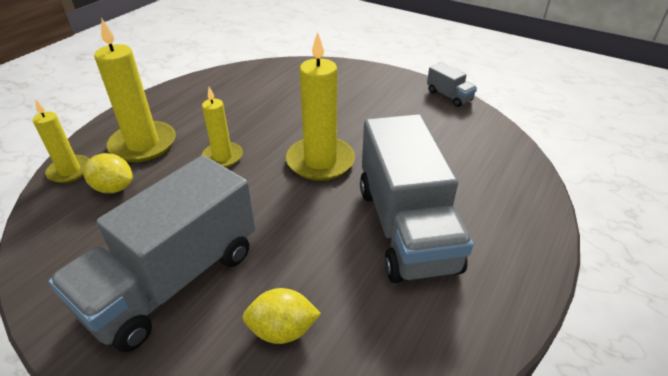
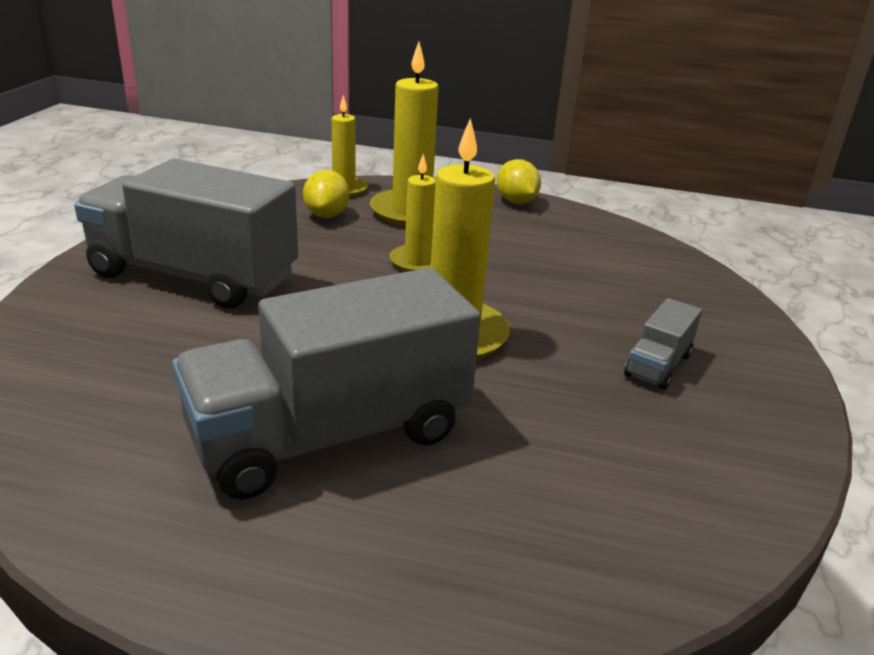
camera: 70 degrees right, 10 degrees down
yellow lemon [243,288,321,344] -> yellow lemon moved to [496,159,541,204]
grey truck [427,62,477,107] -> grey truck moved to [624,298,702,390]

